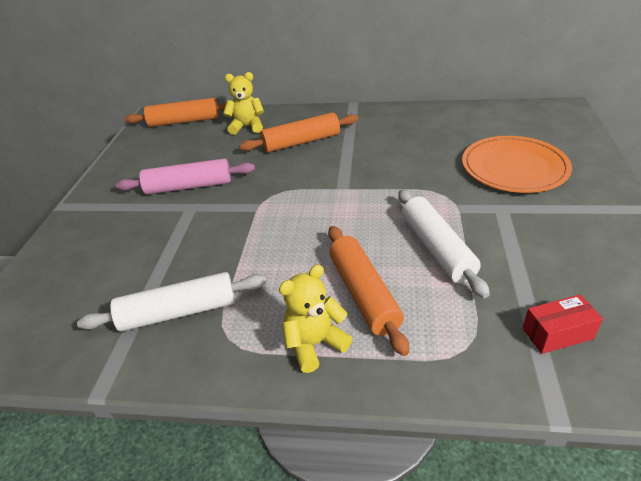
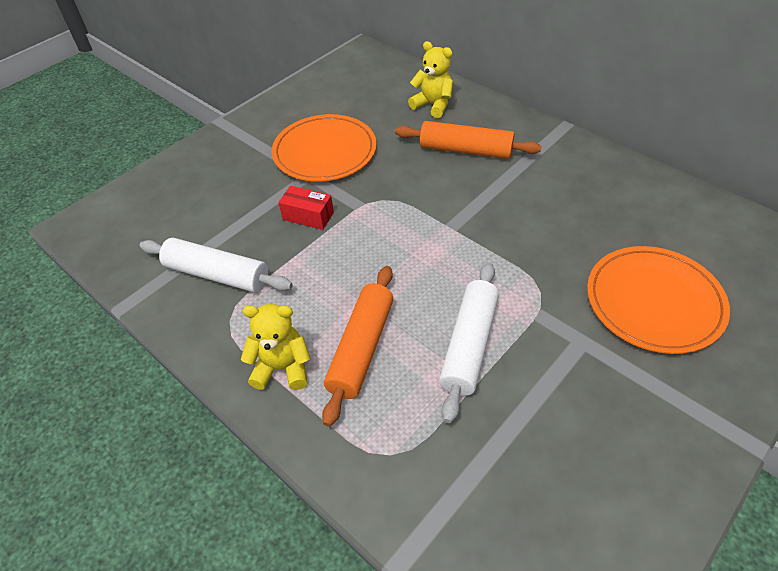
camera: 35 degrees right, 10 degrees up
pink rolling pin [116,158,255,195] -> orange plate [272,114,377,182]
orange rolling pin [124,98,226,127] -> none
red box [522,294,603,354] -> red box moved to [278,186,334,230]

